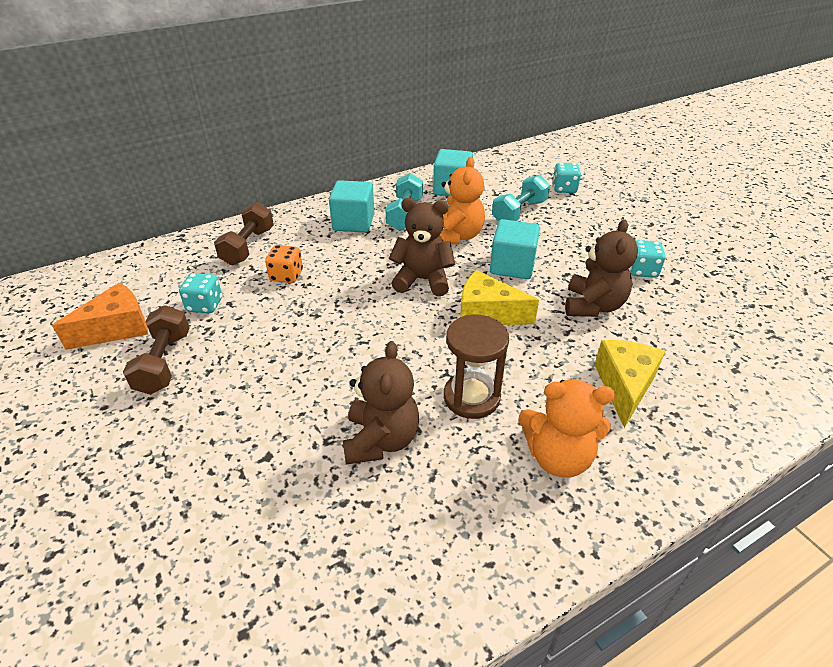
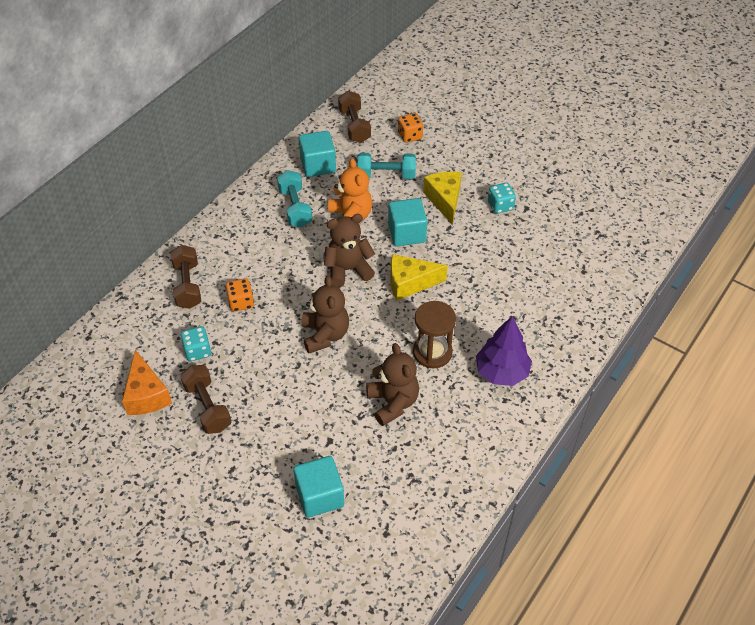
camera: 25 degrees left, 10 degrees up
orange cheese [52,283,148,350] -> orange cheese turned 135 degrees clockwise [122,350,172,415]
turquoise cube [329,180,374,233] -> turquoise cube moved to [293,456,344,518]
turquoise dumbbell [492,175,550,222] -> turquoise dumbbell turned 75 degrees clockwise [357,153,416,179]
orange teddy bear [518,379,615,478] -> purple tree [476,316,532,386]
turquoise dice [552,163,581,193] -> orange dice [398,113,423,143]
brown teddy bear [565,219,638,317] -> brown teddy bear moved to [302,276,349,353]
yellow cheese [595,340,665,428] -> yellow cheese moved to [423,172,462,225]
none -> brown dumbbell [338,91,371,143]

